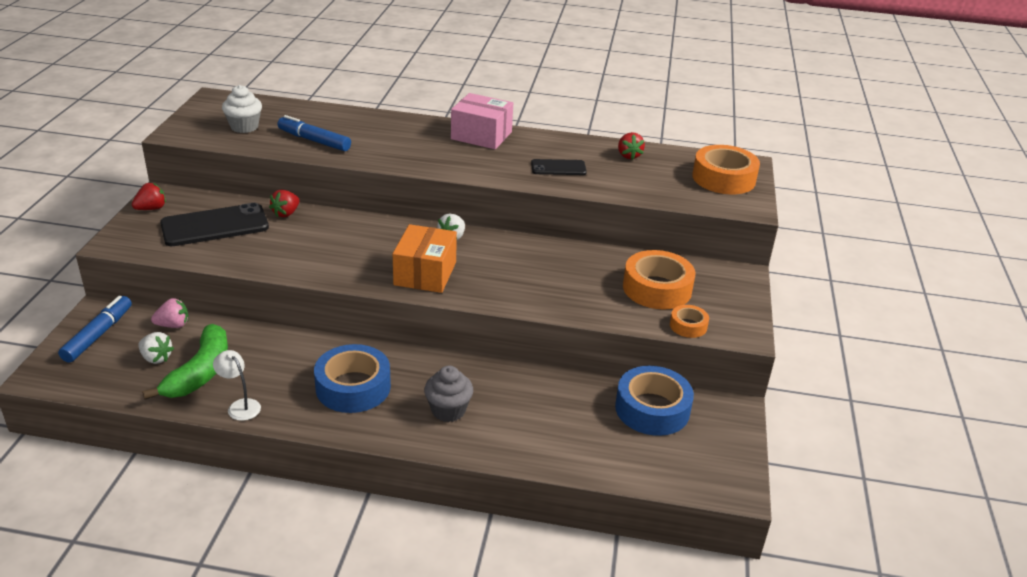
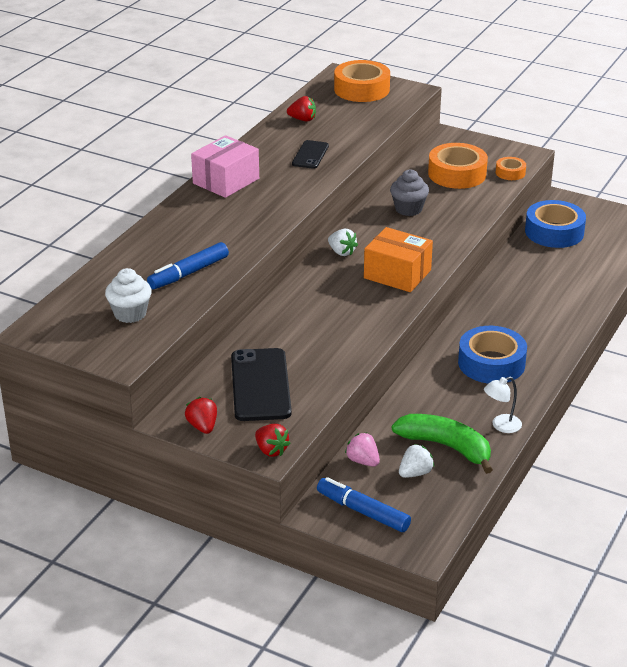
camera: 70 degrees left, 0 degrees up
pink strawberry [151,298,188,328] -> pink strawberry turned 45 degrees counterclockwise [345,433,380,467]
red strawberry [269,190,300,217] -> red strawberry moved to [255,424,290,457]
grey cupcake [424,366,473,422] -> grey cupcake moved to [390,169,429,216]

